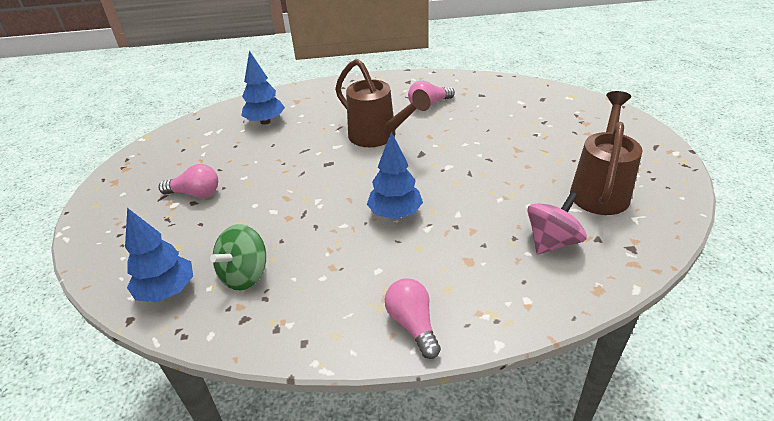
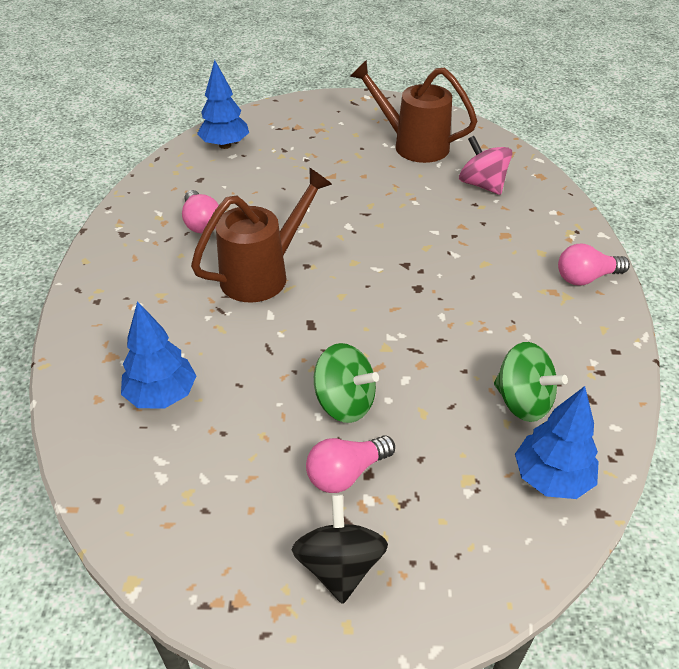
camera: 85 degrees left, 5 degrees up
pink light bulb [159,164,218,198] -> pink light bulb turned 135 degrees counterclockwise [306,435,395,493]
blue tree [367,132,423,219] -> blue tree moved to [197,60,249,149]
none -> black spinning top [291,494,388,604]
none -> green spinning top [314,343,379,423]

